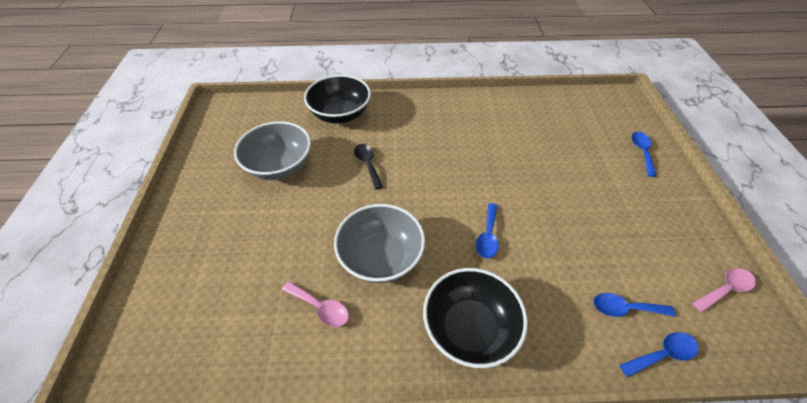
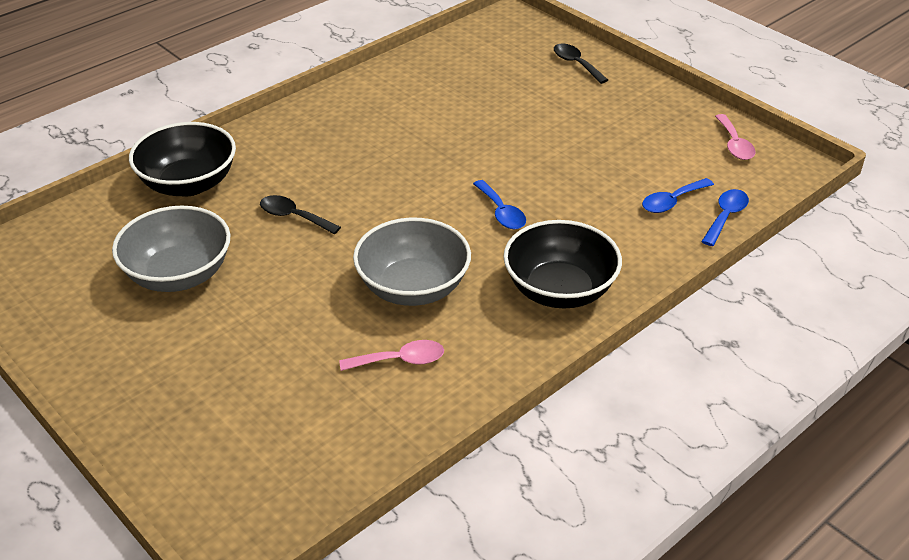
camera: 40 degrees left, 10 degrees down
blue spoon [632,132,656,177] -> black spoon [554,44,608,84]
pink spoon [692,268,756,312] -> pink spoon turned 150 degrees clockwise [715,114,755,160]

